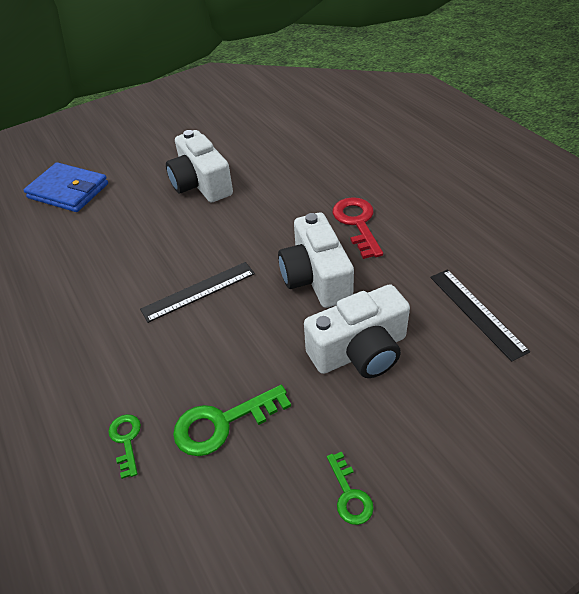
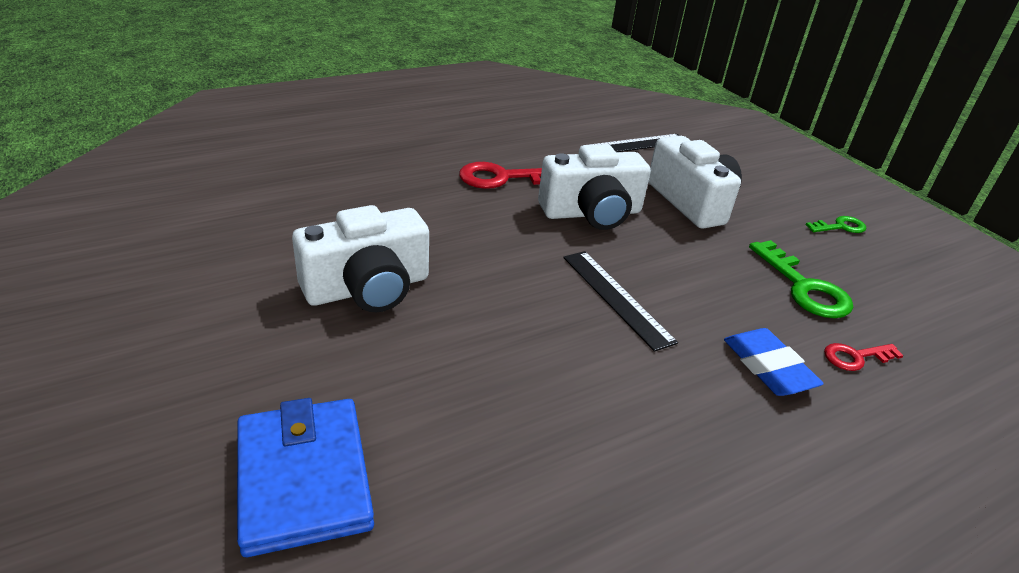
camera: 95 degrees left, 10 degrees down
blue wallet [24,162,108,212] -> blue wallet turned 45 degrees counterclockwise [237,398,374,557]
green key [108,414,141,479] -> red key [824,343,904,371]
none -> blue eraser [724,328,824,396]

